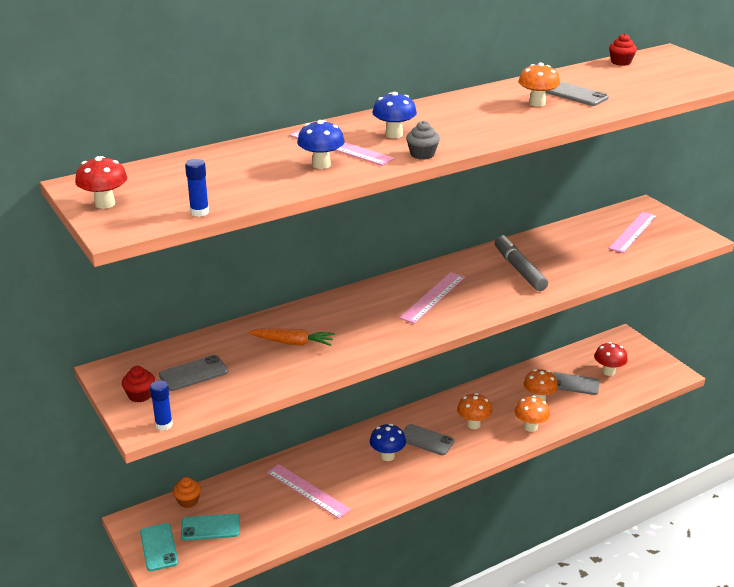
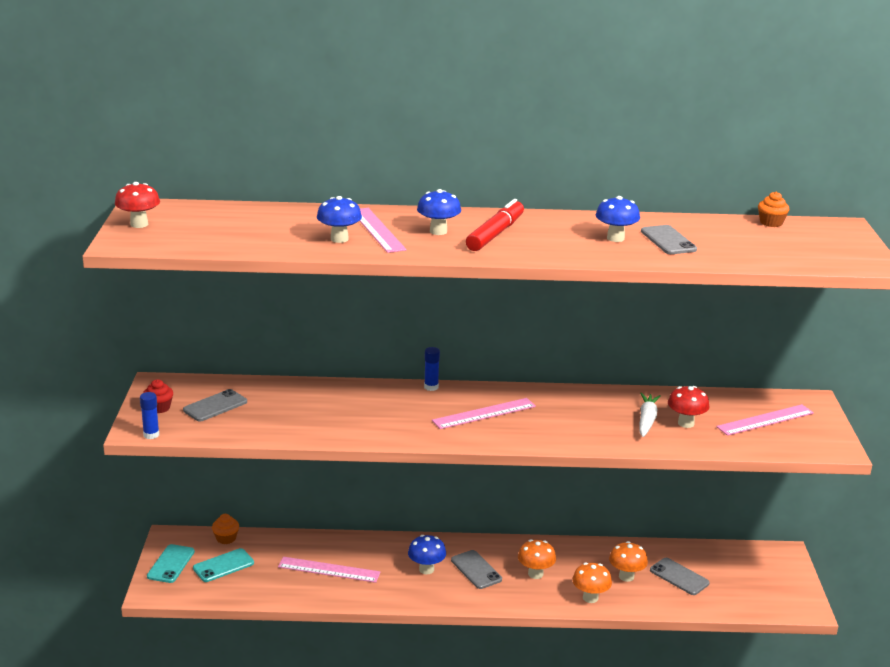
camera: 30 degrees right, 5 degrees down
grey phone [159,355,228,391] -> grey phone turned 45 degrees counterclockwise [183,389,247,421]
turquoise phone [181,513,240,541] -> turquoise phone turned 60 degrees counterclockwise [193,548,254,582]
blue glue stick [185,159,209,217] -> blue glue stick moved to [424,347,440,391]
orange carrot [248,328,335,346] -> none
pink ruler [267,464,351,519] -> pink ruler turned 60 degrees counterclockwise [278,557,381,583]
grey cupcake [406,121,440,160] -> none
grey marker [494,235,548,291] -> none
orange mushroom [518,63,560,107] -> blue mushroom [596,196,640,242]
red mushroom [594,342,628,376] -> red mushroom moved to [668,386,710,428]
red cupcake [609,34,637,66] -> orange cupcake [758,191,789,227]
none -> red marker [466,199,524,251]
none -> white carrot [639,393,661,437]

